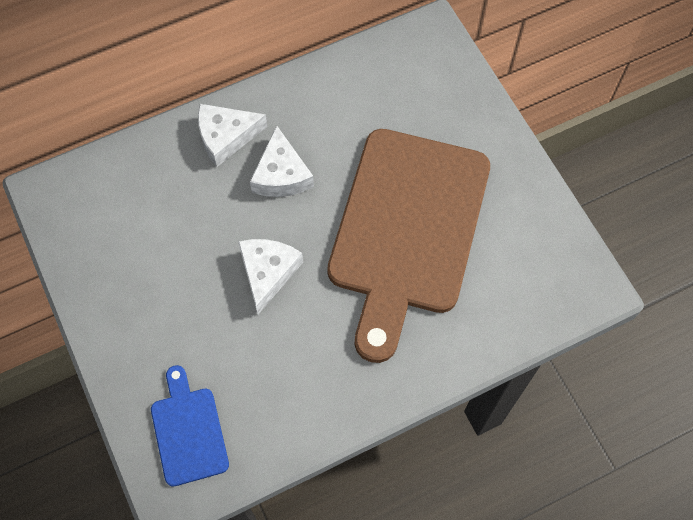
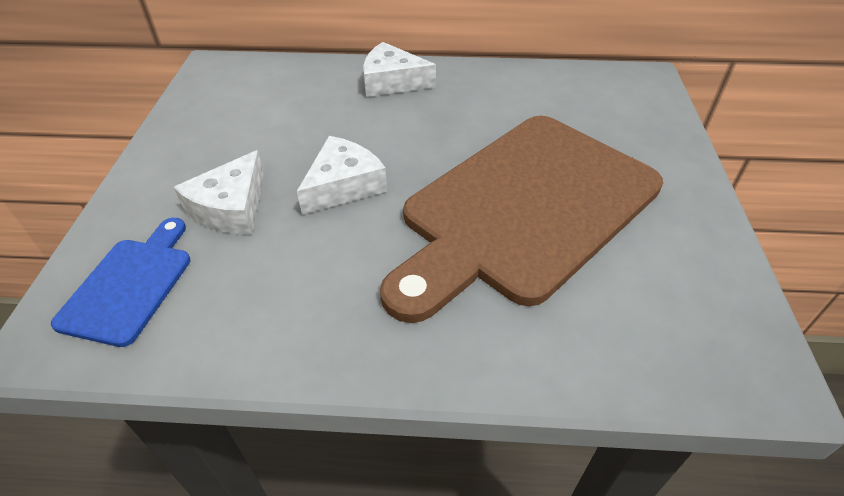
camera: 30 degrees right, 20 degrees down
white cheese [250,125,314,197] -> white cheese moved to [174,150,264,234]

